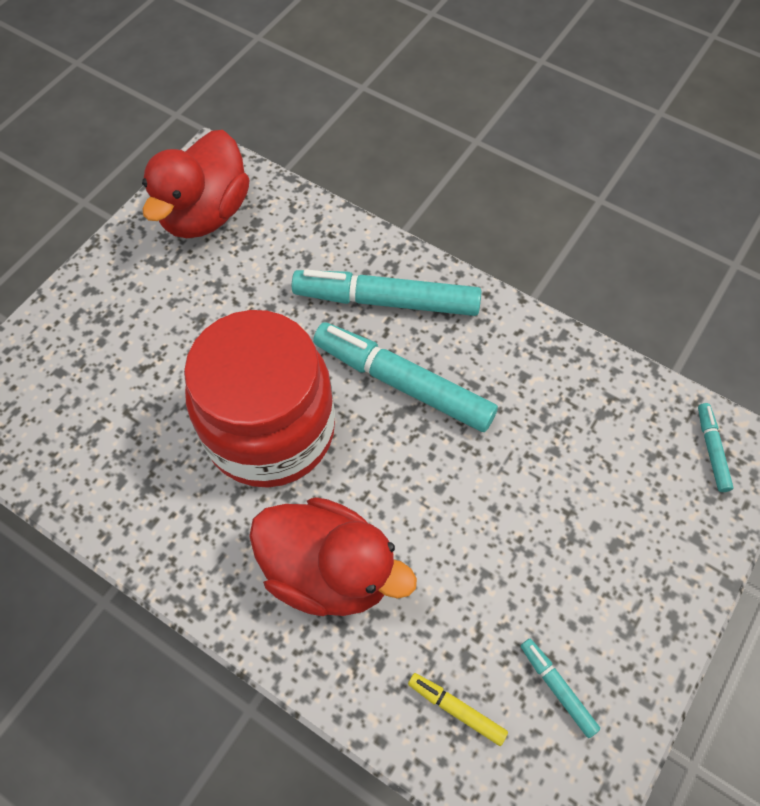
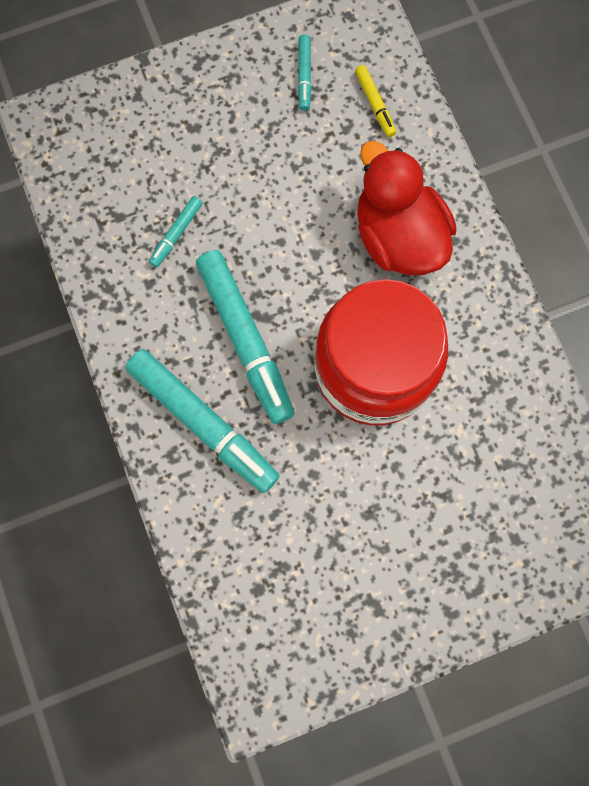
camera: 145 degrees left, 15 degrees up
red duck [142,130,249,238] -> none
turquoise marker [698,403,734,492] -> turquoise marker moved to [149,196,203,267]

